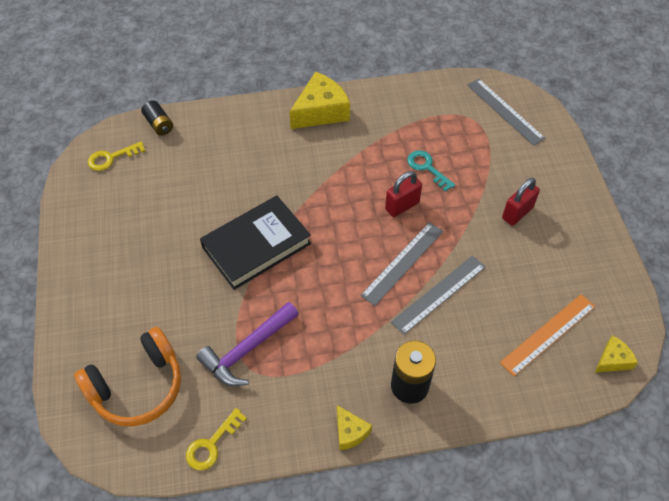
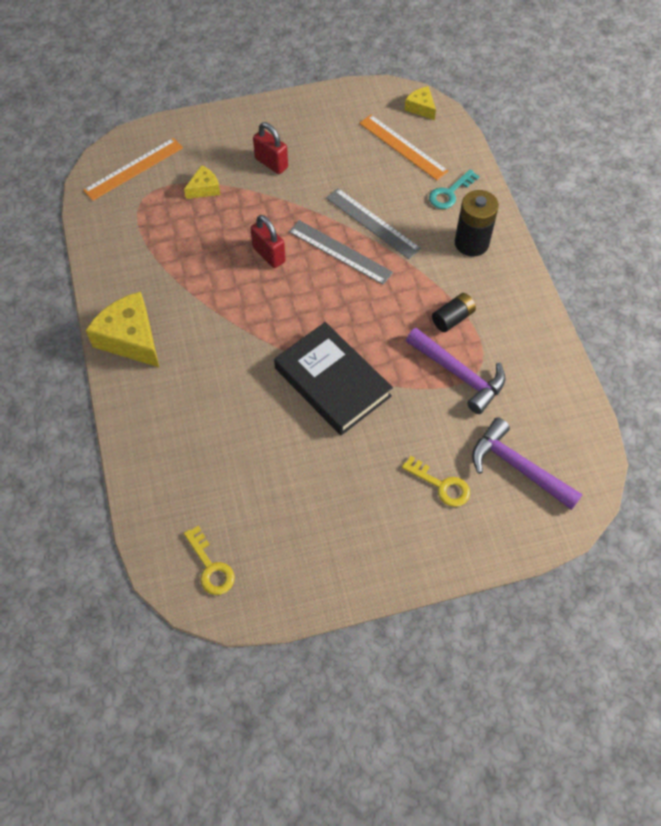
camera: 95 degrees left, 5 degrees up
orange headphones [74,327,181,427] -> purple hammer [472,417,583,510]
black battery [141,100,173,136] -> black battery moved to [432,293,476,332]
yellow key [186,408,247,471] -> yellow key moved to [402,456,470,507]
yellow cheese [337,405,372,450] -> yellow cheese moved to [184,165,220,199]
turquoise key [407,150,455,192] -> turquoise key moved to [429,169,480,209]
grey ruler [467,79,545,146] -> orange ruler [83,138,183,201]

